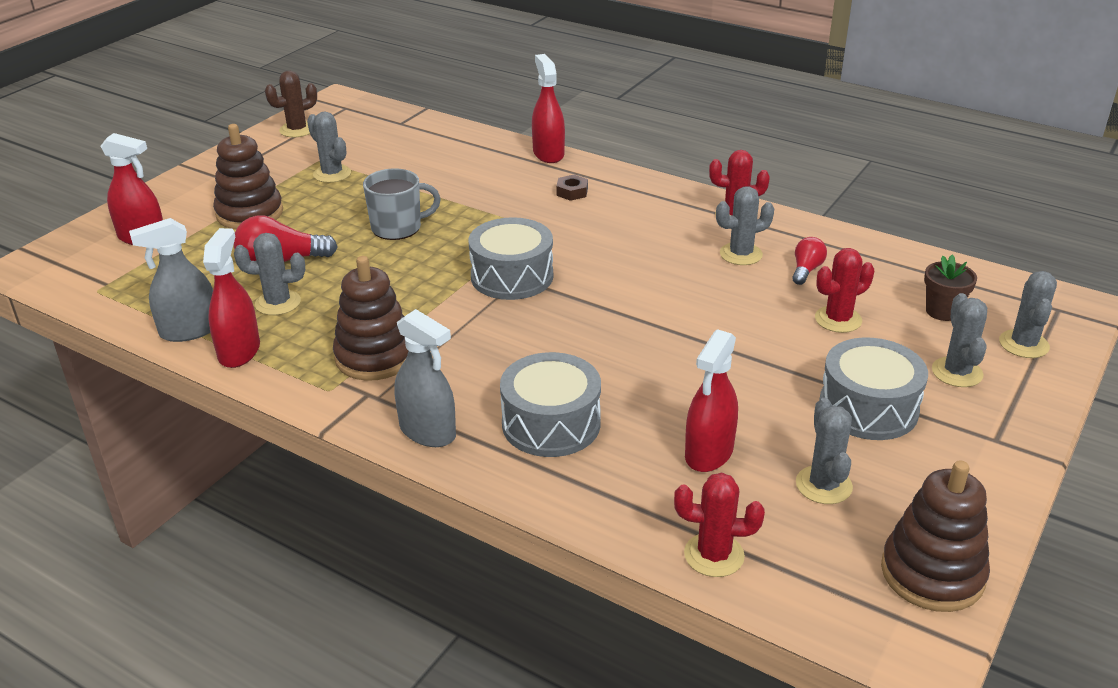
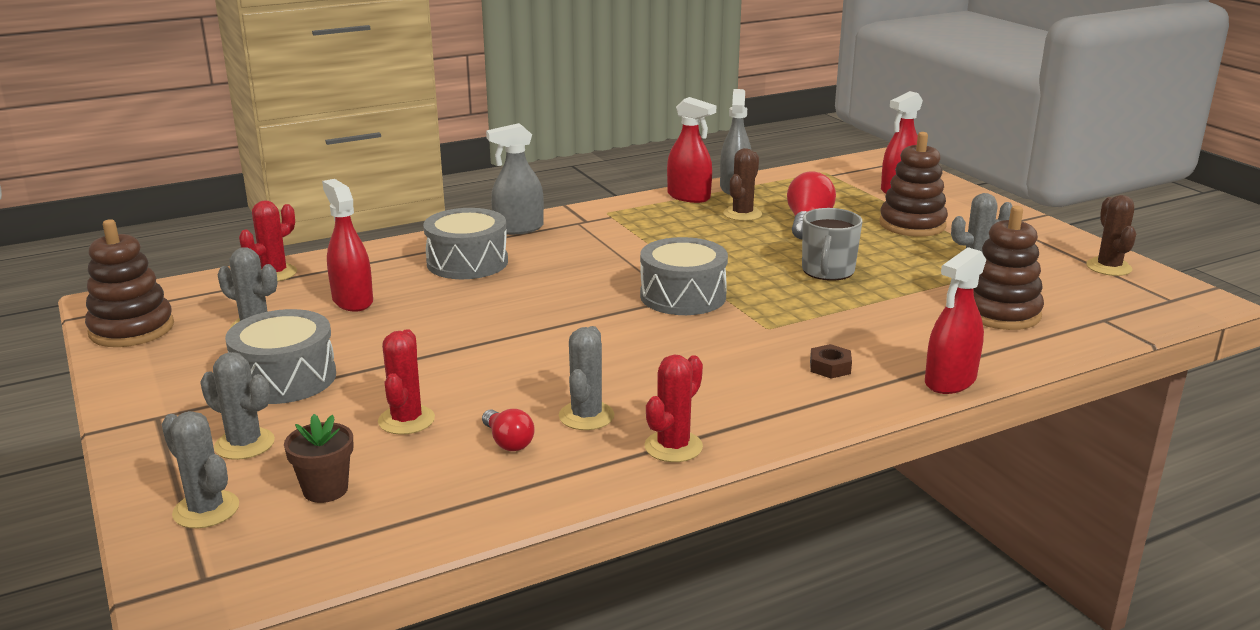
camera: 120 degrees right, 10 degrees down
grey cactus [234,233,305,315] -> brown cactus [723,148,762,221]
brown stacking toy [333,256,408,381] -> brown stacking toy moved to [973,206,1044,330]
red spray bottle [532,54,565,163] -> red spray bottle turned 120 degrees clockwise [925,247,986,394]

